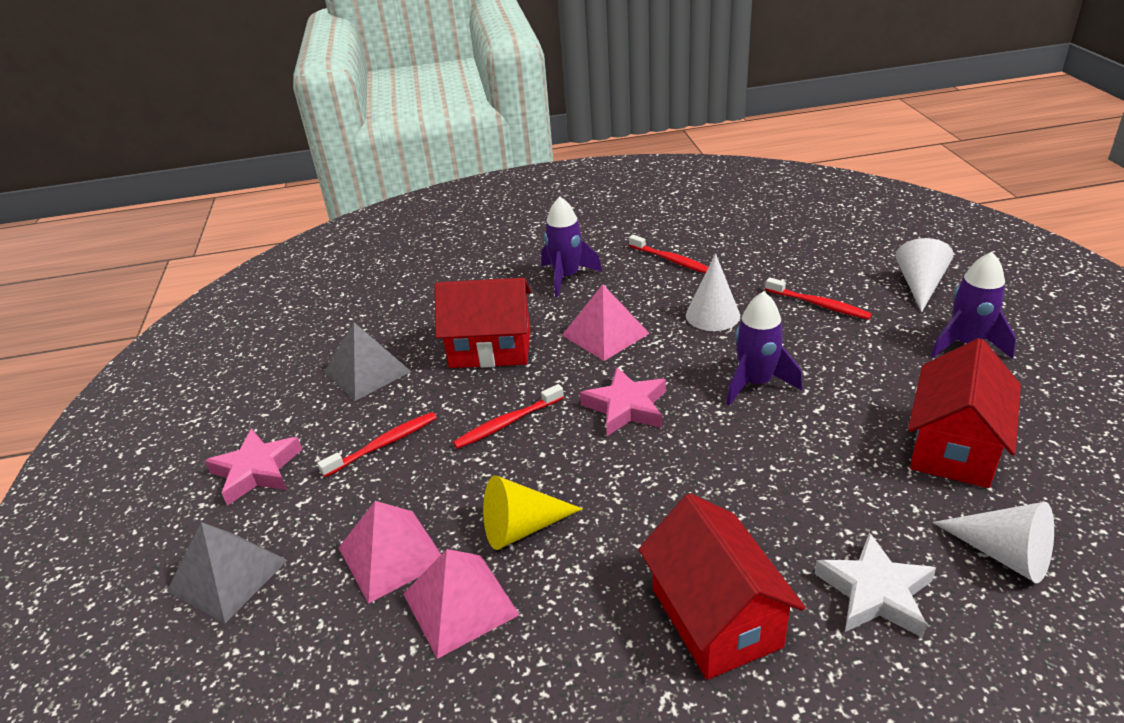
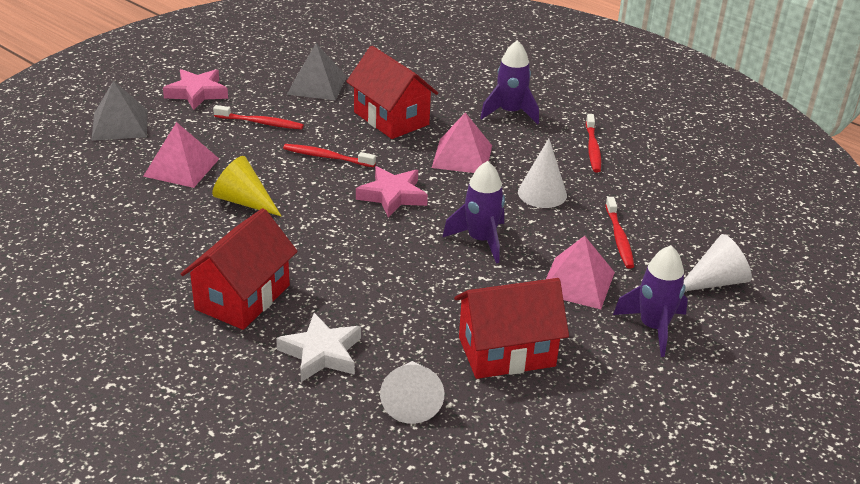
camera: 45 degrees right, 0 degrees up
pink pyramid [403,549,520,659] -> pink pyramid moved to [546,236,615,309]

